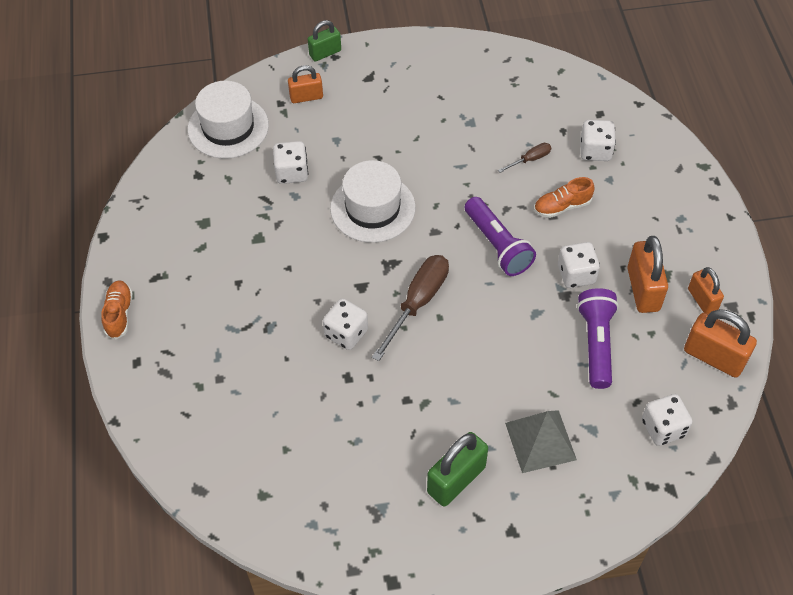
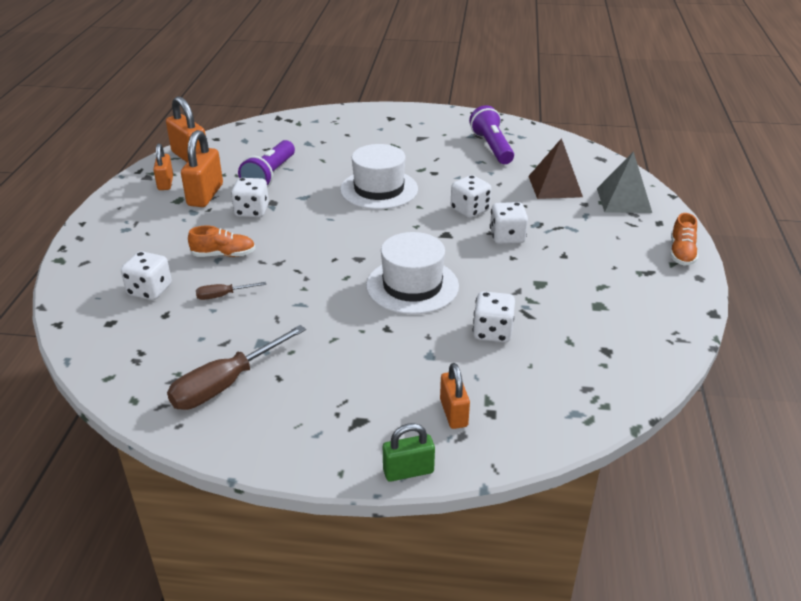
camera: 165 degrees left, 20 degrees down
white hat [188,81,269,159] -> white hat moved to [340,144,418,209]
orange padlock [288,65,323,103] -> orange padlock turned 75 degrees clockwise [440,363,470,429]
brown screwdriver [372,255,449,361] -> brown screwdriver moved to [167,325,306,410]
green padlock [427,432,488,507] -> none
purple flashlight [465,197,536,276] -> purple flashlight moved to [469,105,514,164]
grey pyramid [505,410,577,473] -> grey pyramid moved to [597,151,652,213]
white dice [642,394,692,446] -> white dice moved to [490,202,528,244]
none -> brown pyramid [528,138,583,199]

